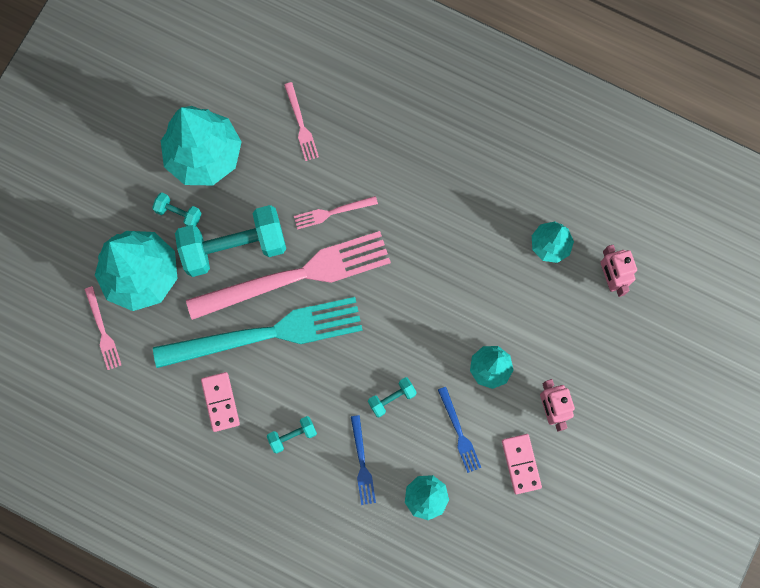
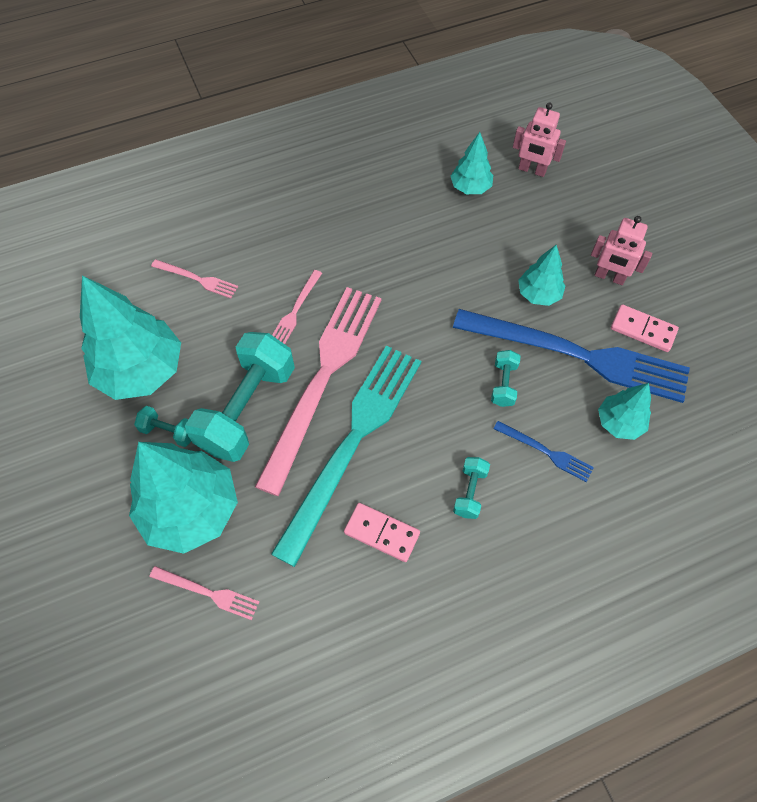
camera: 50 degrees left, 15 degrees down
turquoise dumbbell [152,193,202,226] -> turquoise dumbbell turned 45 degrees clockwise [134,406,191,447]
blue fork [438,387,481,473] -> blue fork [453,309,690,403], size x2.41

